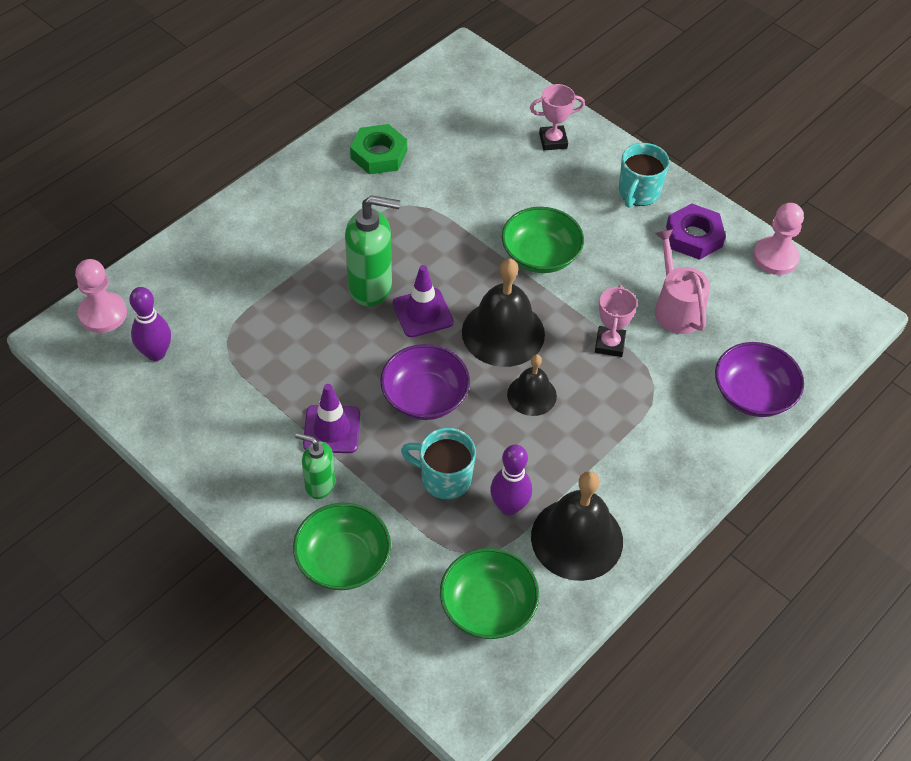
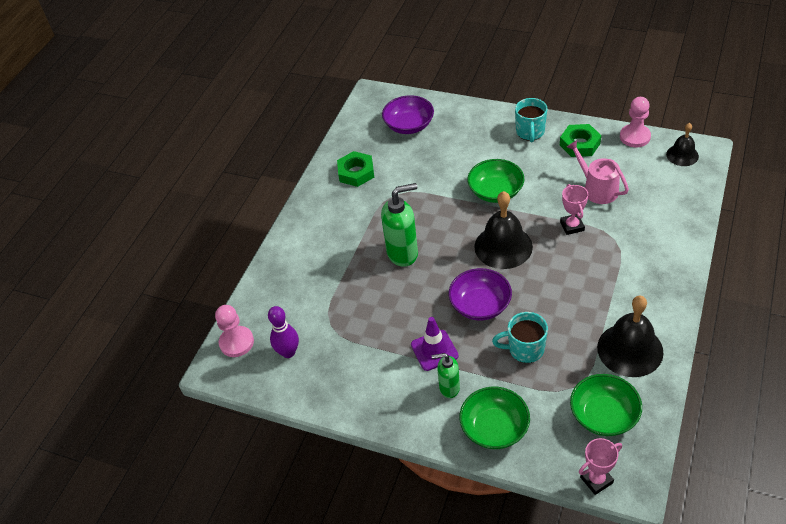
camera: 15 degrees left, 5 degrees down
purple traffic cone [393,265,454,337] -> none
purple bowling pin [490,444,532,515] -> none
black bell [507,355,557,416] -> black bell moved to [666,123,699,166]
pink trophy [530,84,585,150] -> pink trophy moved to [579,438,622,495]
purple nut [666,203,726,260] -> green nut [560,124,601,157]
purple bowl [715,342,804,417] -> purple bowl moved to [382,95,434,134]

